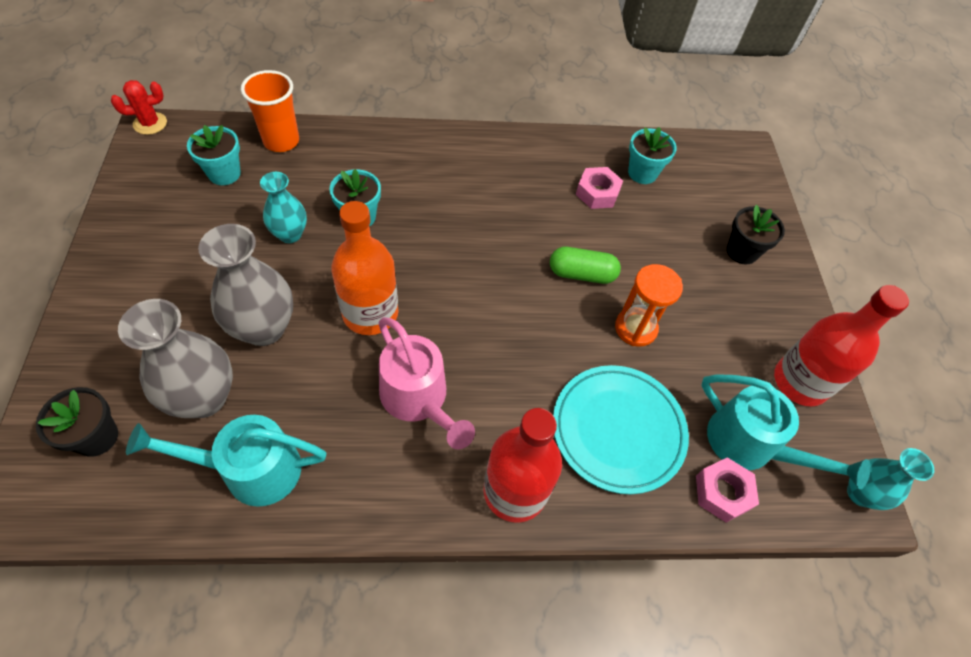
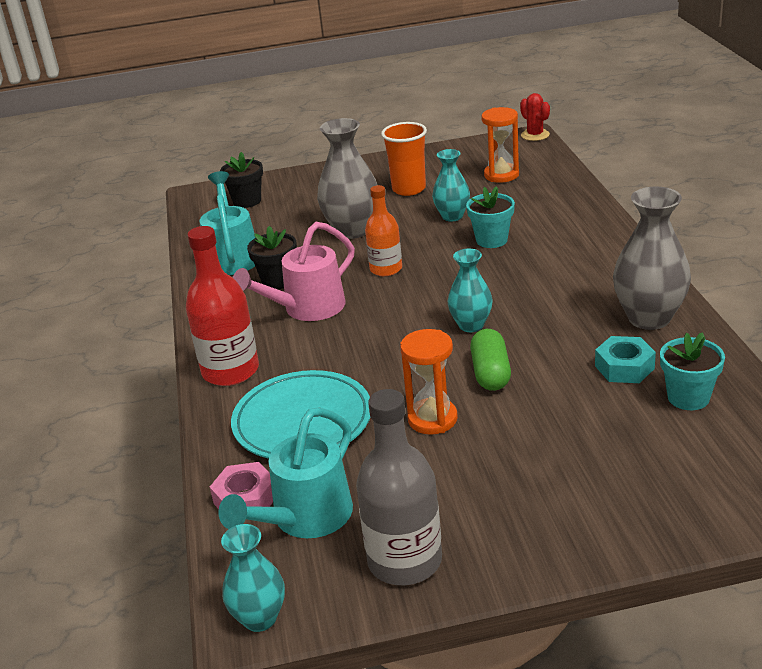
camera: 90 degrees right, 25 degrees down
grey vase [118,299,233,418] -> grey vase moved to [613,187,691,330]
turquoise flower pot [187,125,241,185] -> orange hourglass [482,107,519,183]
orange cup [241,70,299,152] -> orange cup moved to [381,122,427,196]
orange bottle [331,201,399,335] -> orange bottle [365,185,402,276], size x0.64
pink nut [576,167,623,209] -> turquoise nut [595,336,656,383]
black flower pot [727,205,785,264] -> black flower pot moved to [247,226,297,289]
red bottle [774,285,909,406] -> grey bottle [356,389,442,585]
none -> turquoise vase [448,249,493,332]

